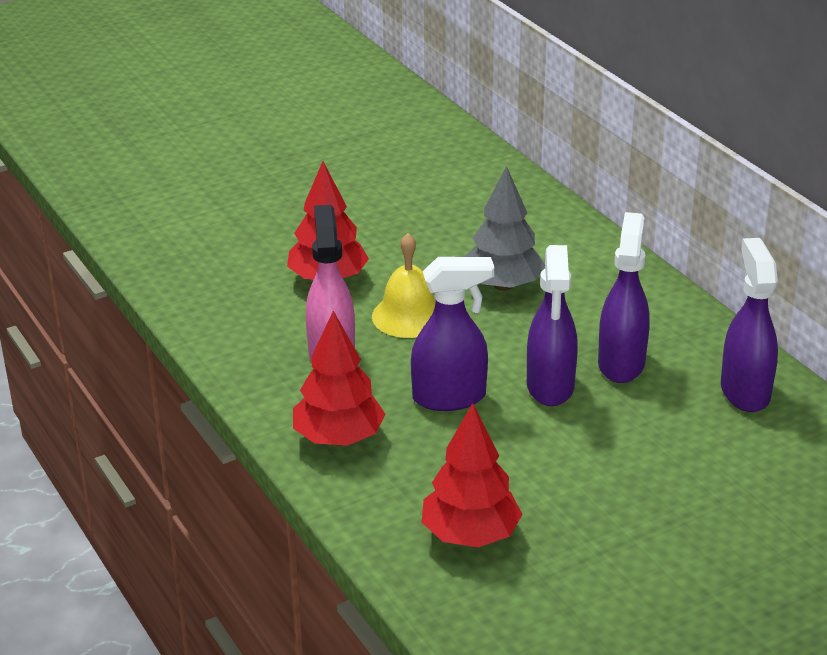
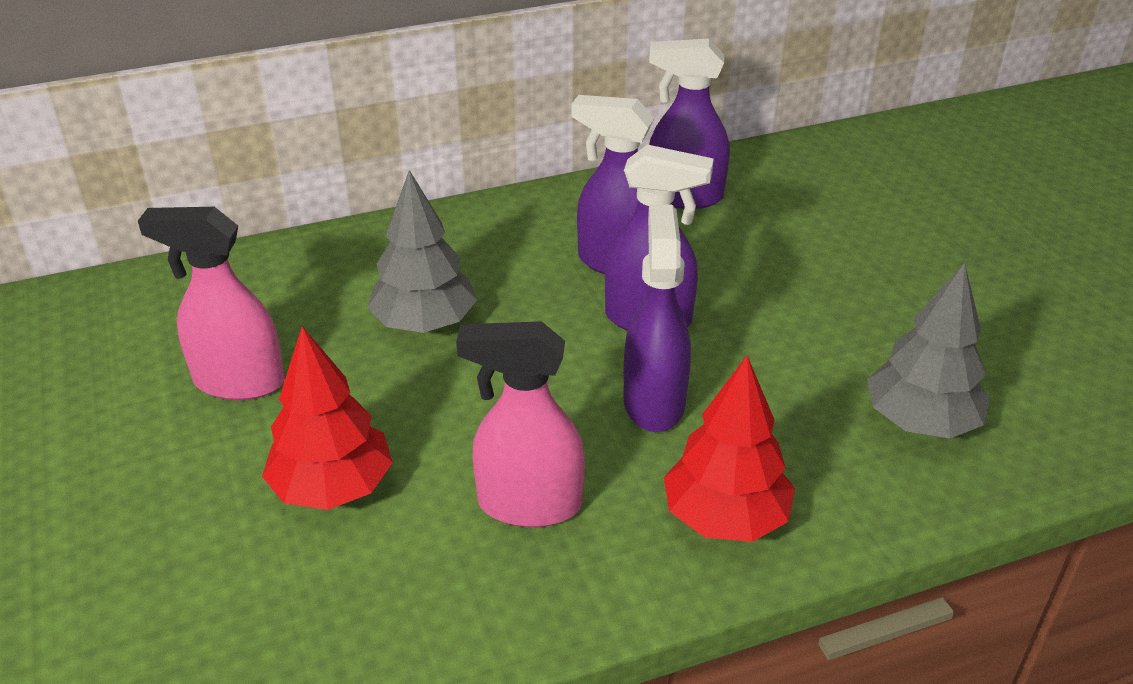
camera: 80 degrees left, 5 degrees up
yellow bell [372,233,436,338] -> none
red tree [422,403,523,547] -> grey tree [867,263,990,439]
none -> pink spray bottle [138,207,285,400]

